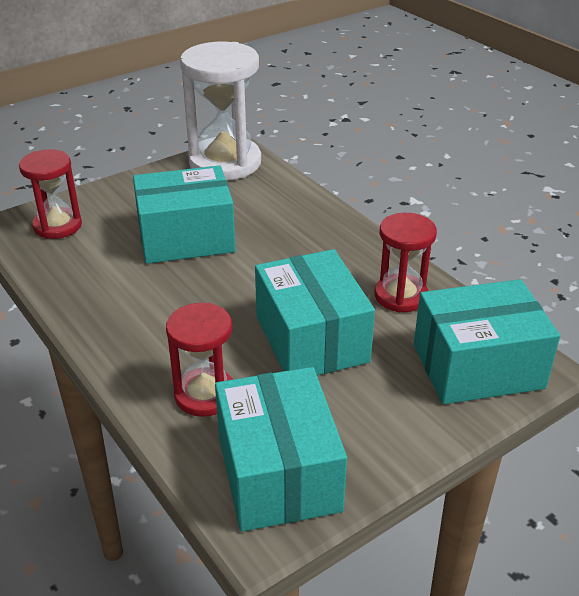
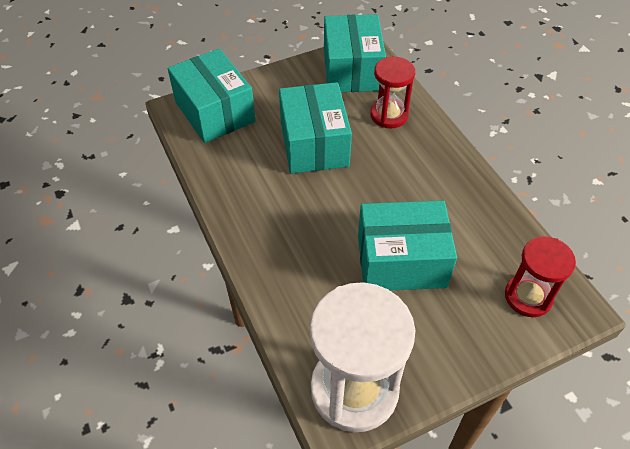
camera: 170 degrees left, 15 degrees up
red hourglass [375,213,437,312] -> none
turquoise box [414,279,560,404] -> turquoise box turned 60 degrees clockwise [168,49,255,143]

